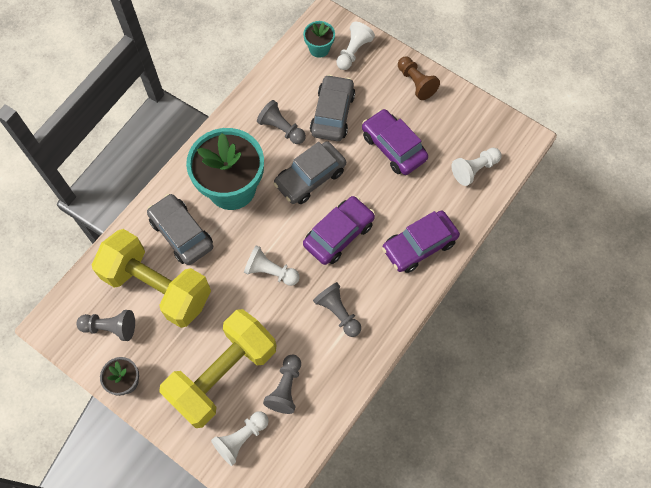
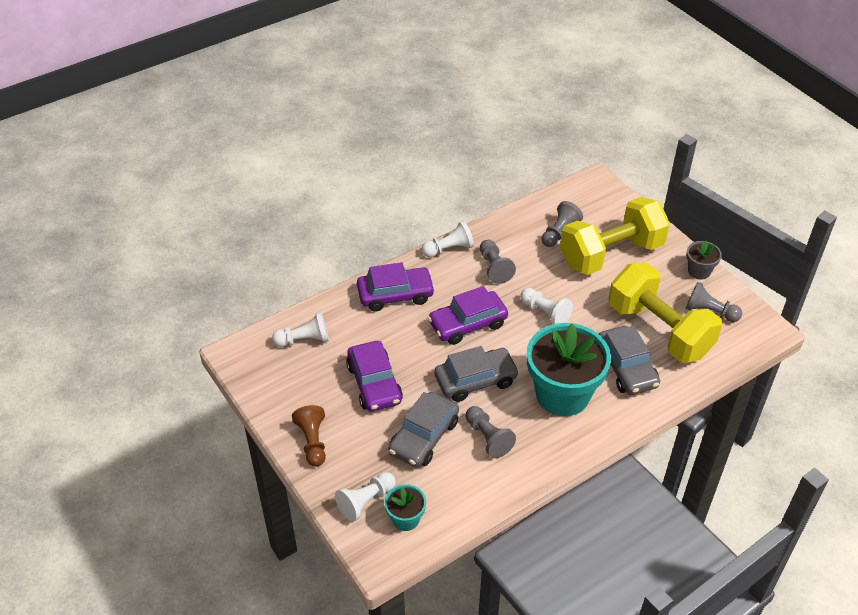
camera: 160 degrees left, 20 degrees down
white pawn [211,411,269,466] -> white pawn moved to [422,221,474,257]

